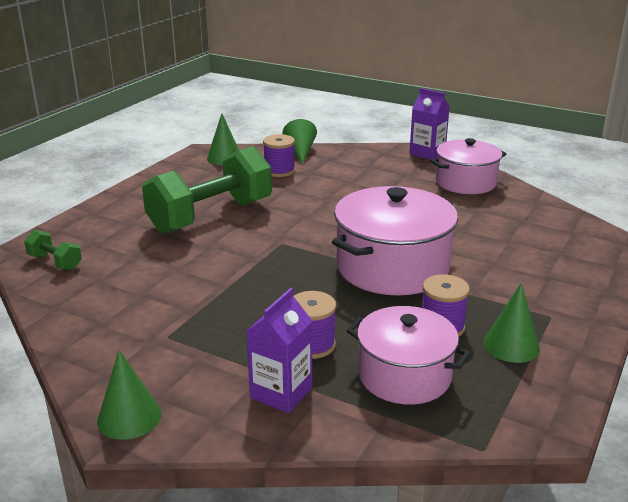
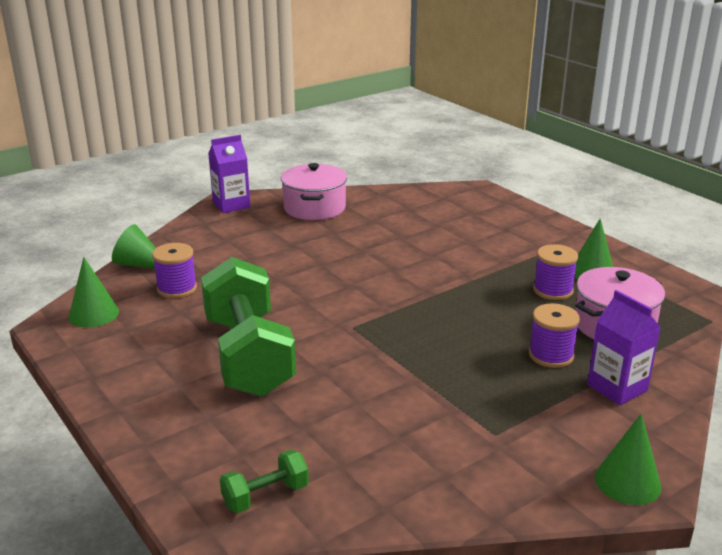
camera: 65 degrees left, 0 degrees up
pink pot [332,186,458,295] -> none

